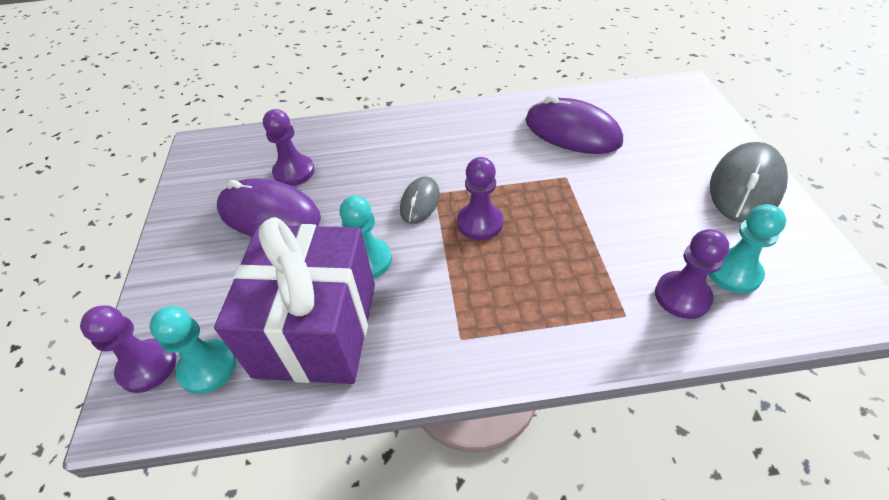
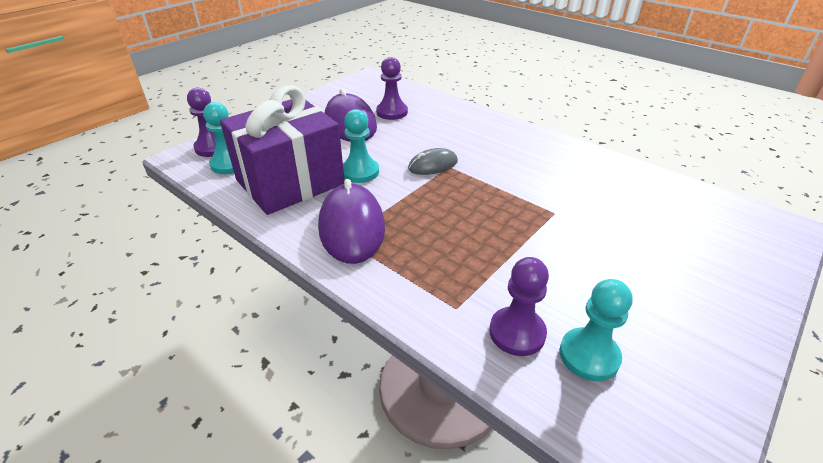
camera: 45 degrees right, 10 degrees down
purple pawn [457,157,503,240] -> none
purple mouse [526,96,623,154] -> purple mouse moved to [318,179,385,264]
grey mouse [710,142,788,222] -> none

